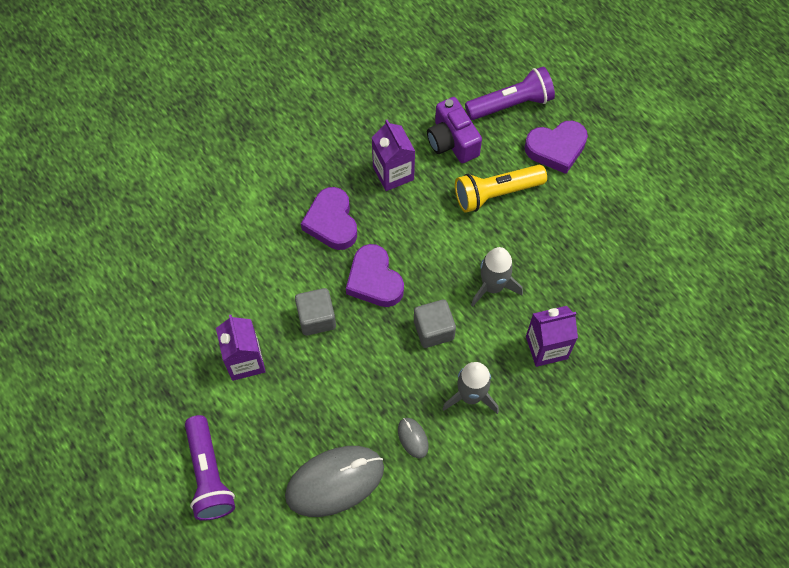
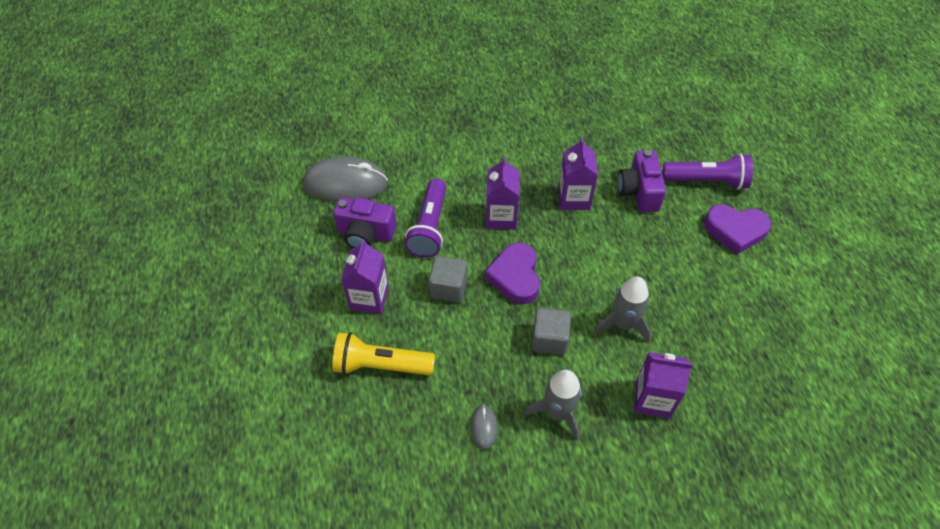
camera: 25 degrees right, 10 degrees down
purple flashlight [185,415,235,521] -> purple flashlight moved to [405,179,446,258]
grey mouse [285,446,384,517] -> grey mouse moved to [303,156,388,202]
purple heart [301,187,357,250] -> purple carton [486,157,519,230]
yellow flashlight [455,165,547,213] -> yellow flashlight moved to [332,332,435,375]
none -> purple camera [333,197,396,248]

